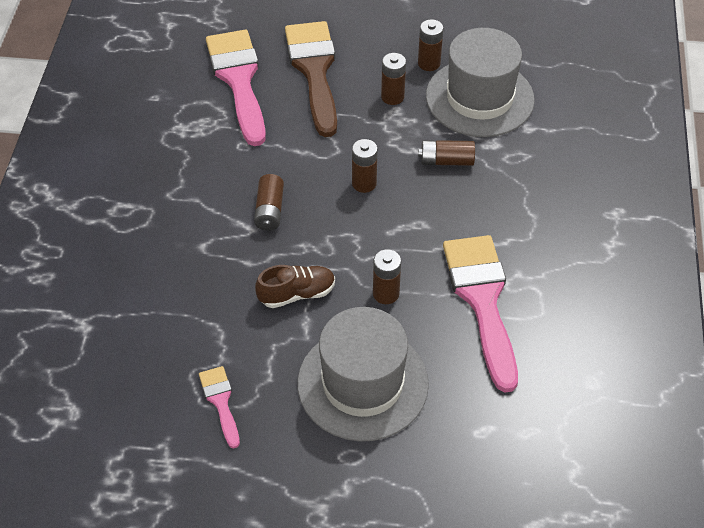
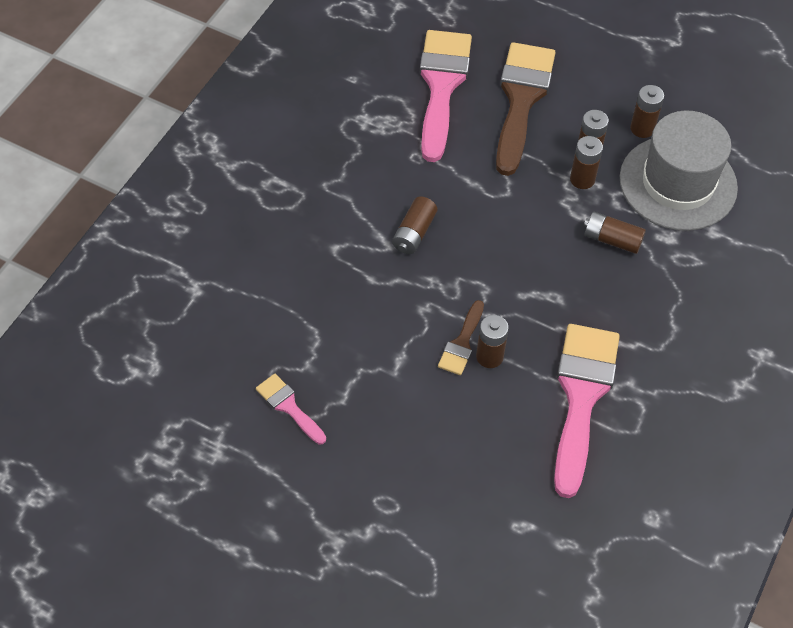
camera: 20 degrees right, 5 degrees up
pink brush [199,366,240,449] -> pink brush turned 45 degrees counterclockwise [256,374,326,444]
brown shoe [255,265,335,308] -> none
grey hat [297,307,429,441] -> none
brown battery [352,139,378,193] -> brown battery moved to [570,136,603,189]
none -> brown brush [438,300,484,375]

